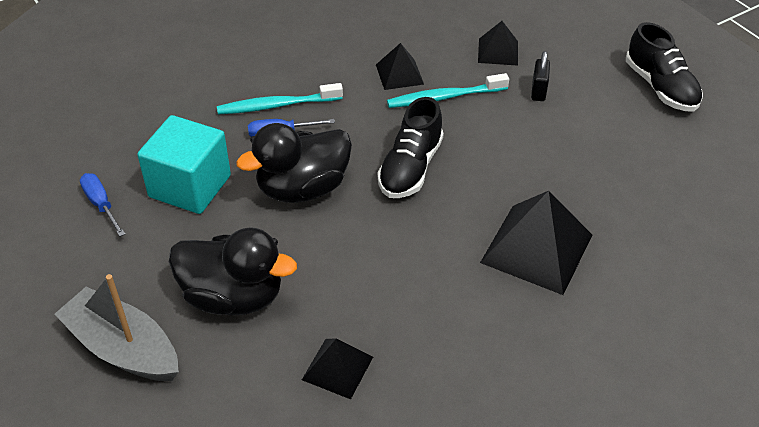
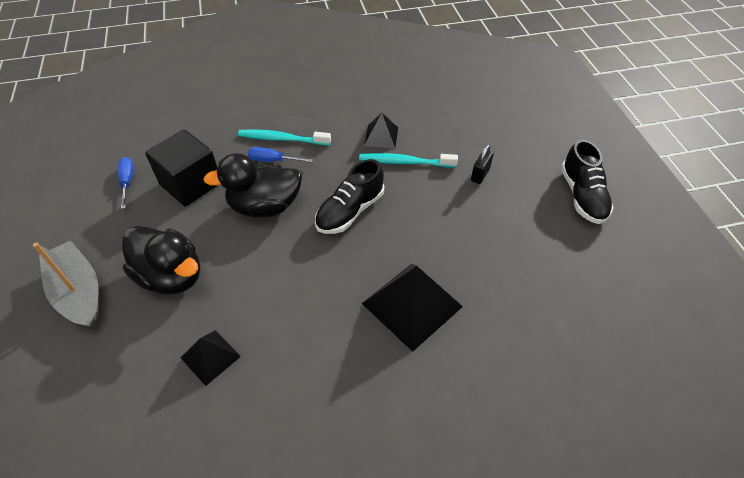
camera: 20 degrees right, 5 degrees up
turquoise cube [137,115,231,214] -> black cube [145,129,218,206]
black pyramid [478,21,518,66] -> none

